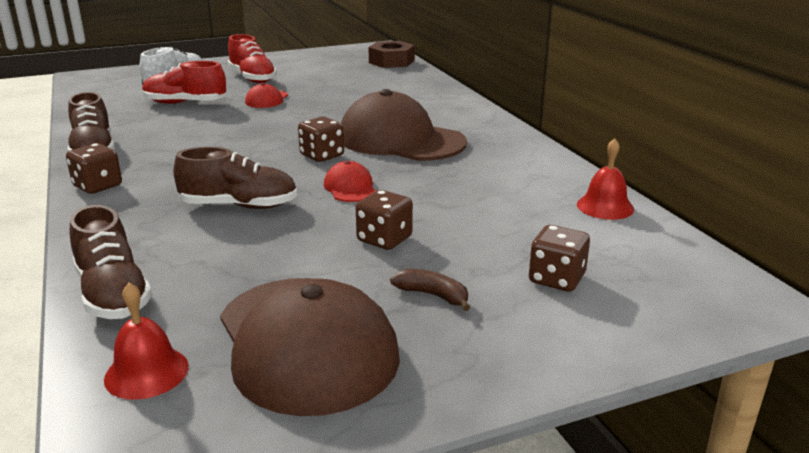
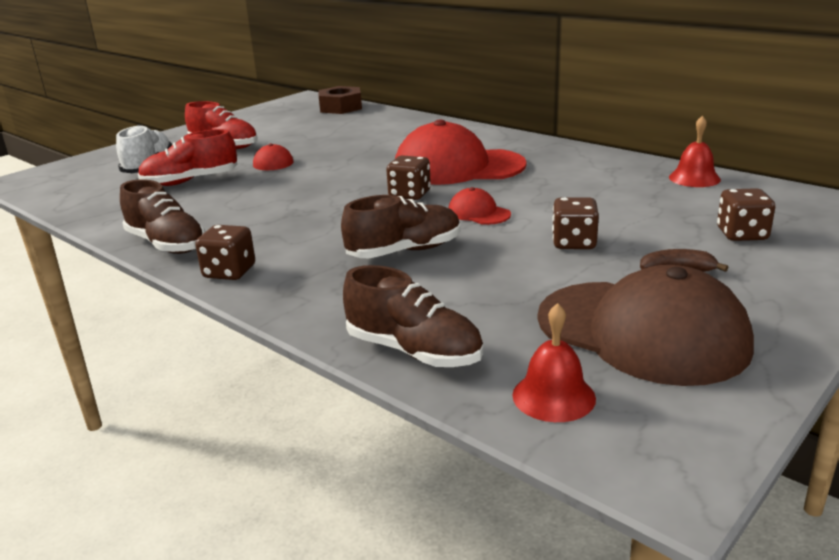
camera: 25 degrees left, 0 degrees up
brown cap [341,89,467,161] -> red cap [395,120,527,185]

